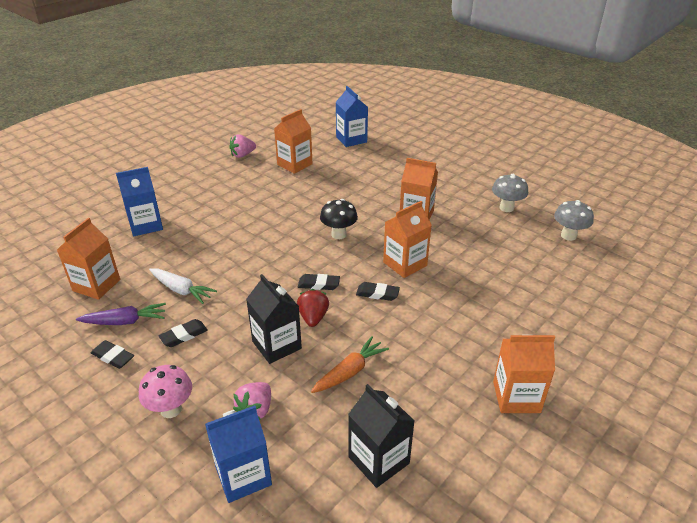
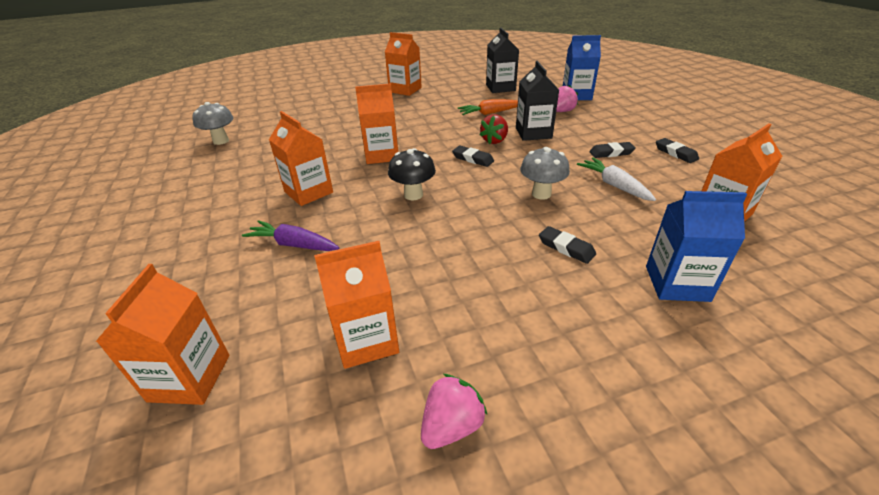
camera: 150 degrees left, 0 degrees up
purple carrot [76,303,166,325] -> purple carrot moved to [242,220,339,251]
pink mushroom [139,365,192,418] -> none
pink strawberry [229,134,256,158] -> pink strawberry turned 45 degrees counterclockwise [421,374,487,449]
blue carton [336,86,368,147] -> orange carton [96,264,230,405]
black eraser [356,282,400,301] -> black eraser moved to [539,226,596,264]
grey mushroom [492,174,528,212] -> grey mushroom moved to [520,147,570,200]

